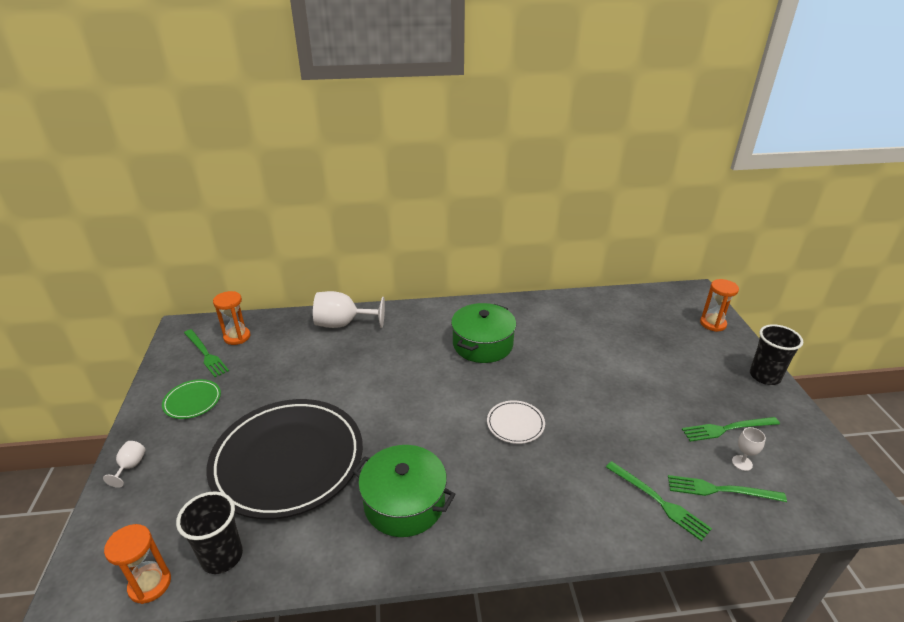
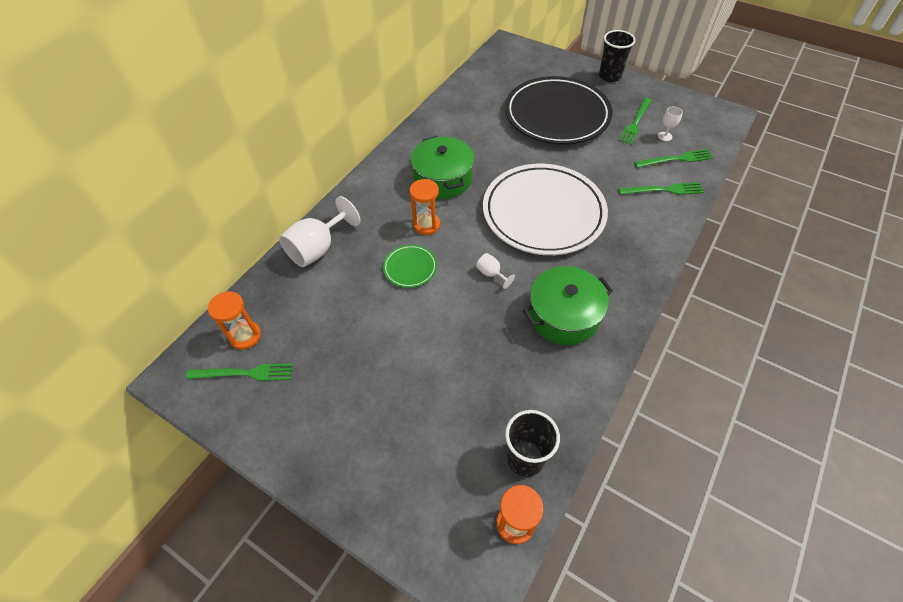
camera: 50 degrees left, 20 degrees up
white goblet [103,441,145,488] -> white goblet moved to [476,253,515,289]
green plate [162,379,221,419] -> green plate moved to [383,244,437,288]
black plate [207,399,363,519] -> black plate moved to [505,76,613,145]
white plate [487,400,545,444] -> white plate [483,164,608,255], size x2.43
green fork [668,475,787,502] -> green fork turned 150 degrees counterclockwise [634,149,714,168]
orange hourglass [700,279,739,332] -> orange hourglass moved to [410,179,440,235]

